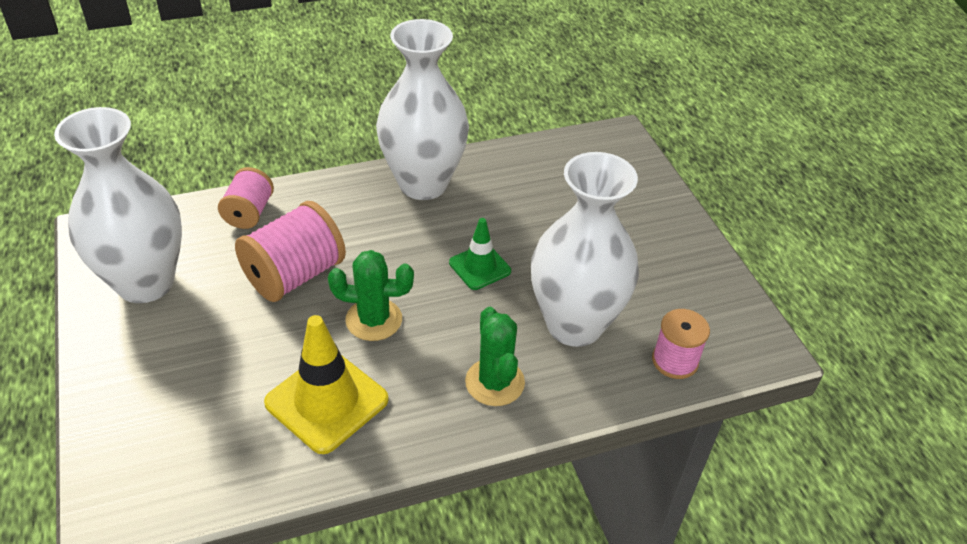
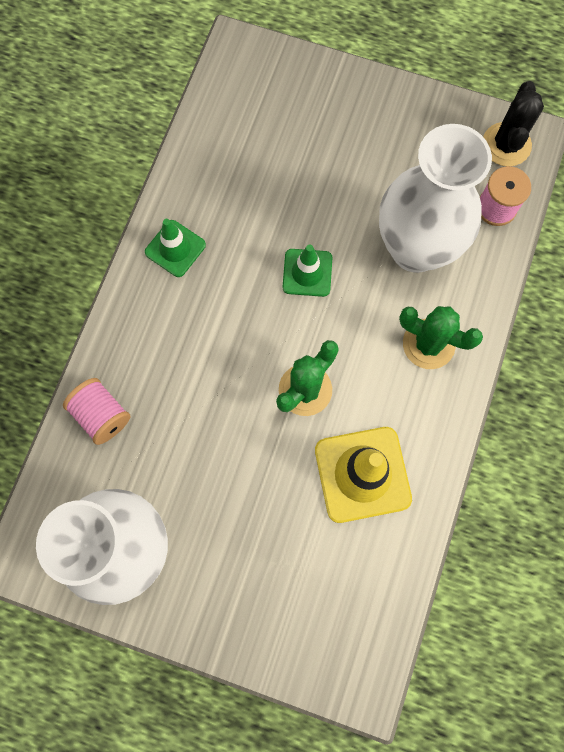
camera: 50 degrees left, 30 degrees up
pink spool [235,201,346,302] -> none
white vase [376,19,469,200] -> green traffic cone [145,219,206,277]
none -> black cactus [483,81,544,166]

